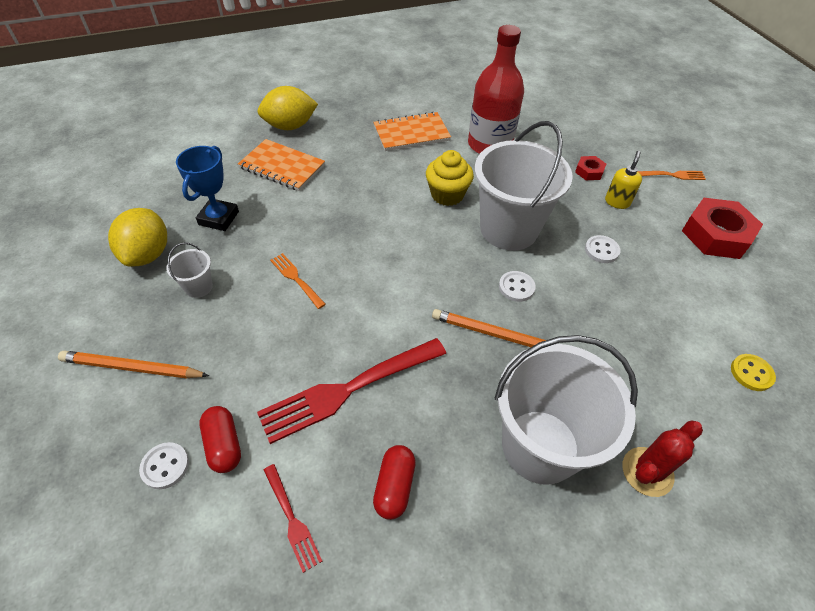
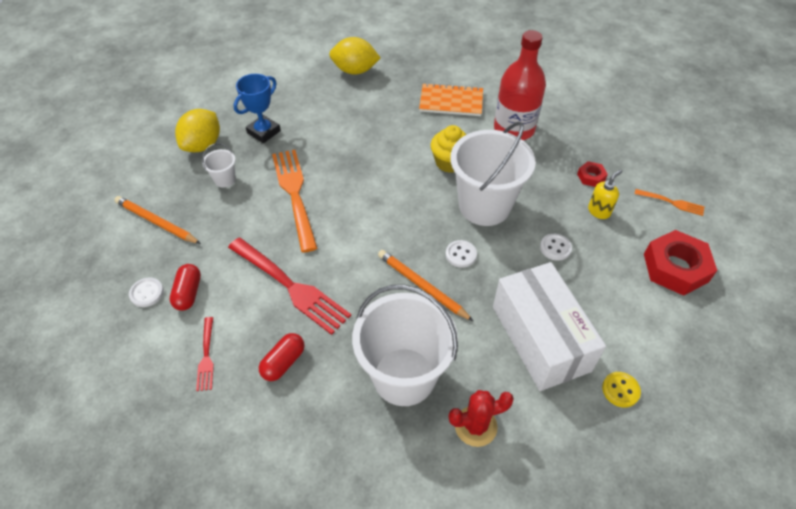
camera: 25 degrees right, 0 degrees up
orange notebook [238,139,325,191] -> none
red fork [257,338,446,444] -> red fork turned 135 degrees counterclockwise [228,238,351,335]
orange fork [270,253,326,309] -> orange fork [272,150,317,253], size x2.05
none -> white box [493,262,606,391]

